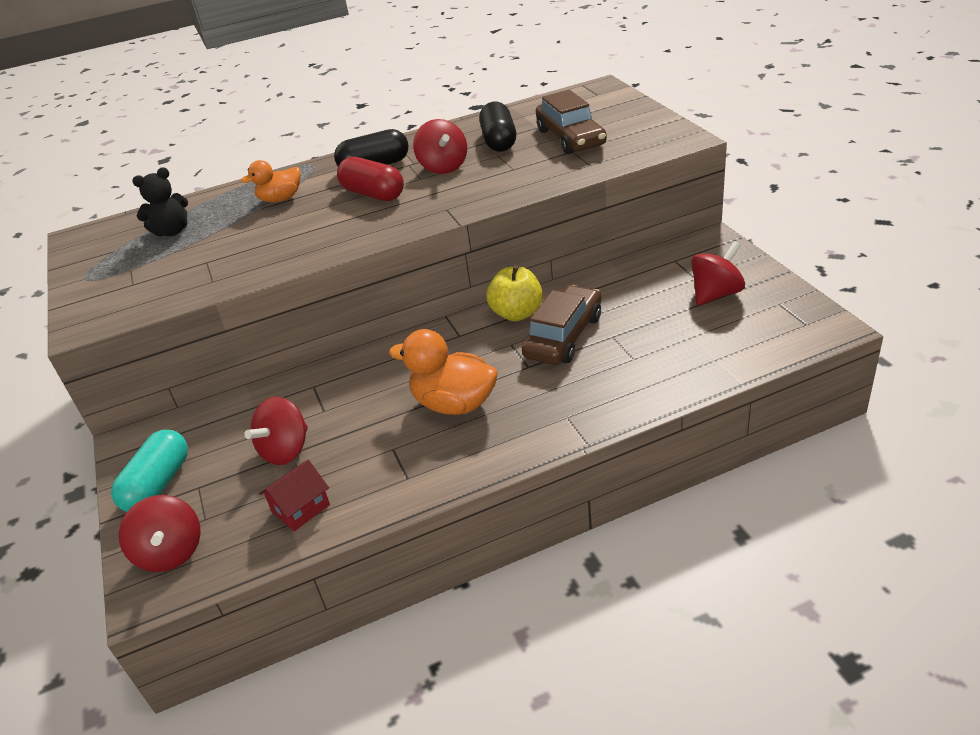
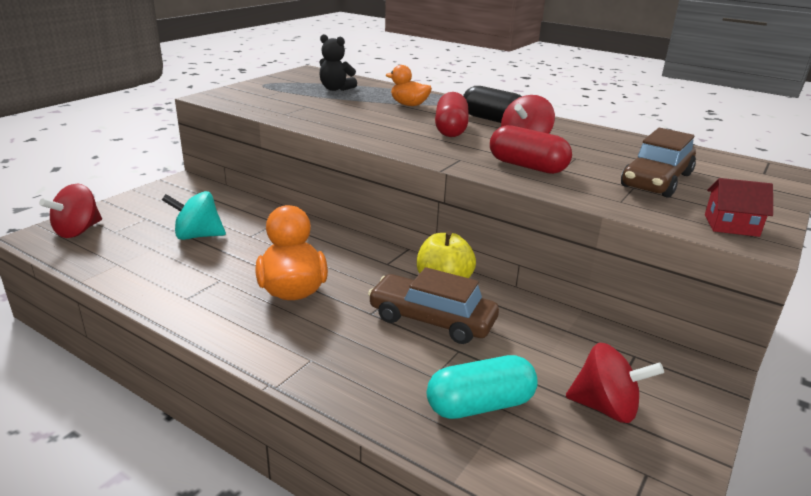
camera: 50 degrees right, 10 degrees down
turquoise capsule [111,430,188,512] -> turquoise capsule moved to [427,355,538,419]
red spinning top [244,397,308,465] -> turquoise spinning top [162,191,226,240]
red house [259,460,330,531] -> red house moved to [705,178,773,237]
black capsule [479,102,516,152] -> none
brown car [522,285,601,365] -> brown car turned 150 degrees counterclockwise [368,267,499,344]
none -> red capsule [490,125,572,174]

